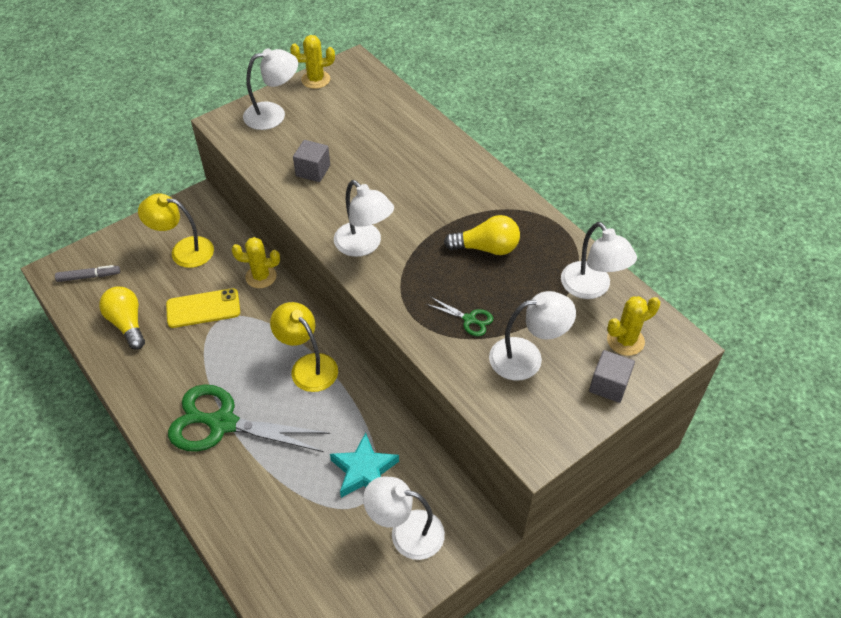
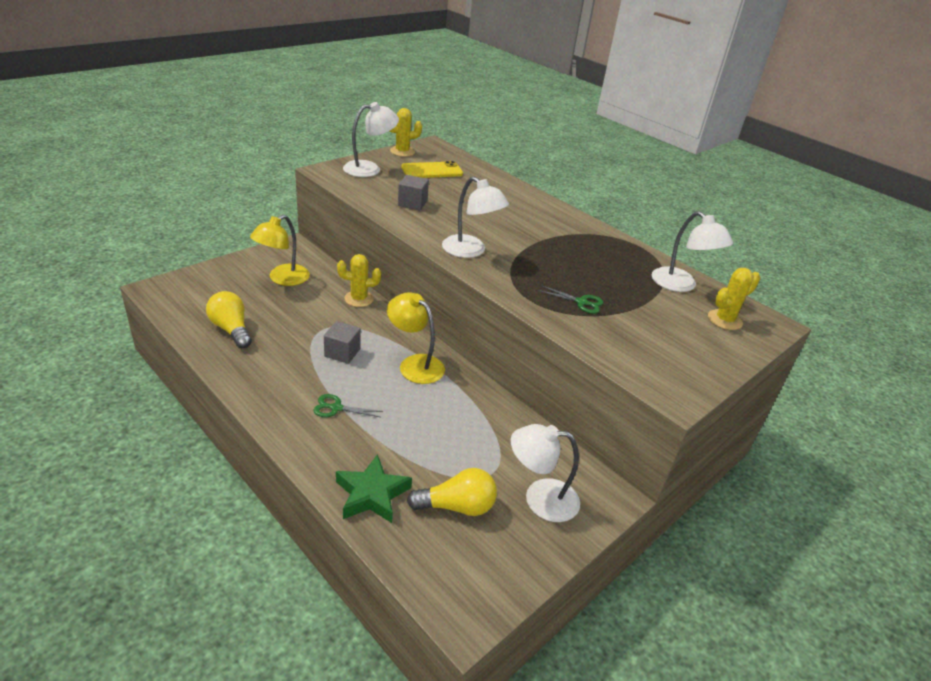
camera: 10 degrees left, 15 degrees down
grey marker [55,265,120,282] -> none
yellow lamp [138,193,214,268] -> yellow lamp turned 60 degrees counterclockwise [250,215,310,286]
yellow phone [166,288,240,328] -> yellow phone moved to [401,161,463,178]
green scissors [168,384,330,452] -> green scissors [314,394,383,417], size x0.42
turquoise star [330,432,399,498] -> none
yellow light bulb [444,215,520,255] -> yellow light bulb moved to [407,468,497,516]
white lamp [489,291,576,381] -> none
grey cube [589,350,635,403] -> grey cube moved to [324,321,361,364]
none -> green star [336,454,412,523]

